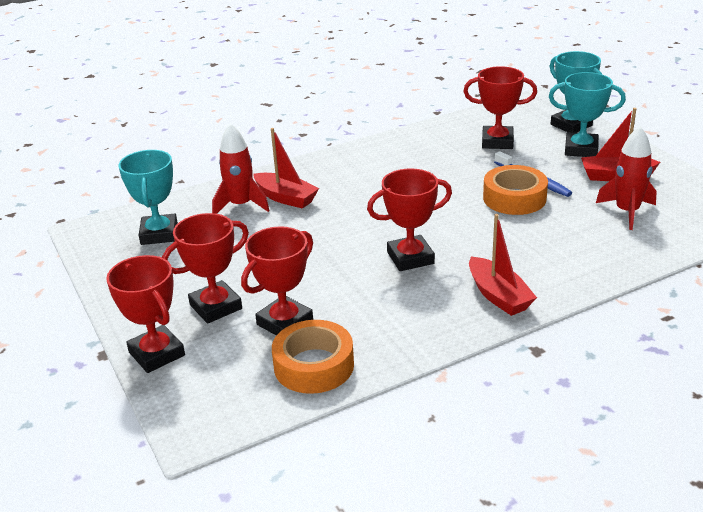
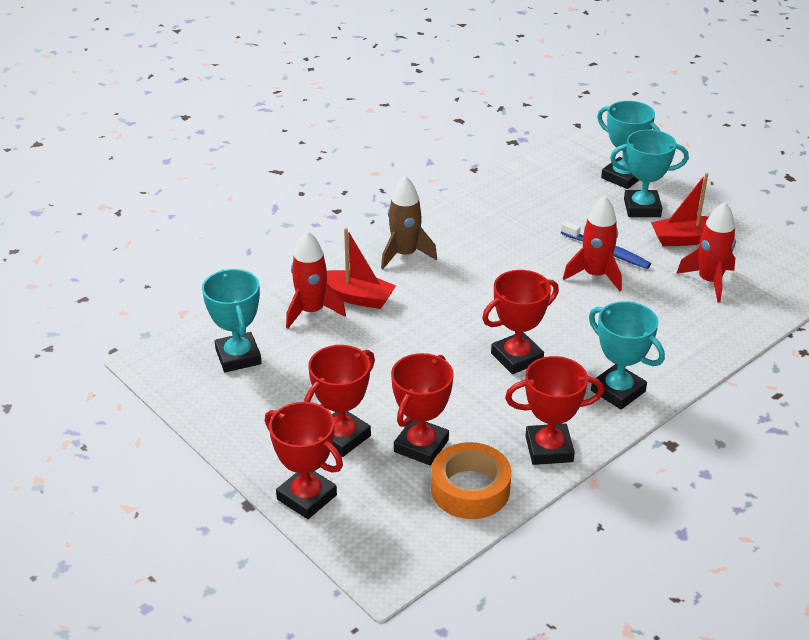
camera: 15 degrees left, 5 degrees up
red trophy [463,66,537,149] -> red trophy moved to [505,356,604,465]
red boat [469,214,537,316] -> turquoise trophy [589,301,665,409]
orange tape [483,165,548,215] -> red rocket [563,196,622,291]
none -> brown rocket [381,176,437,269]

